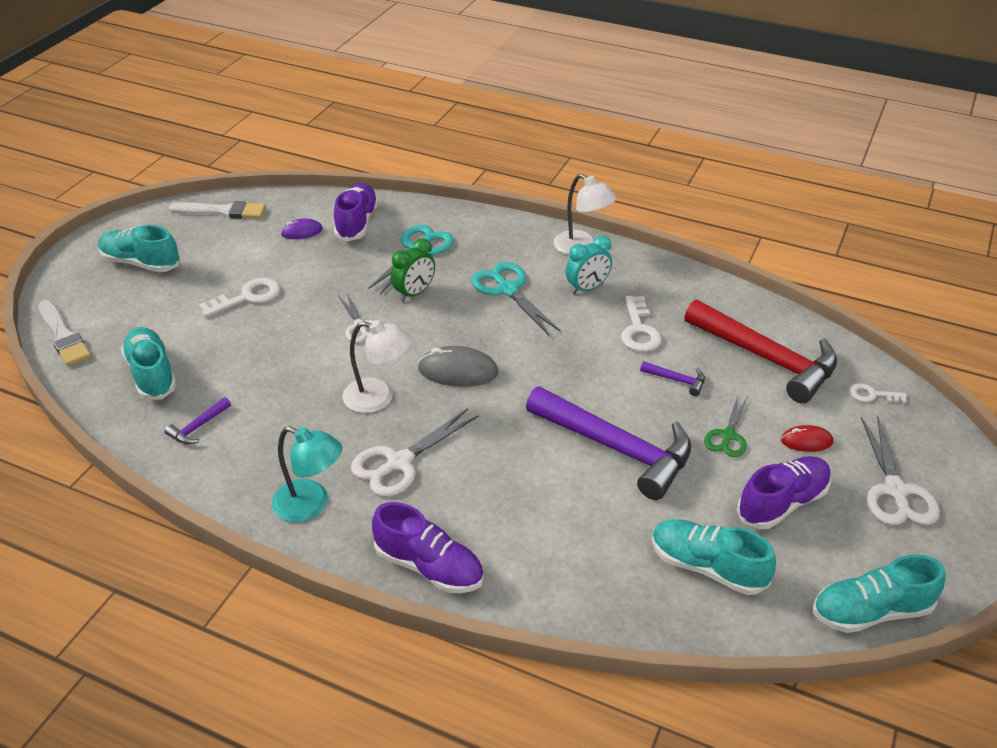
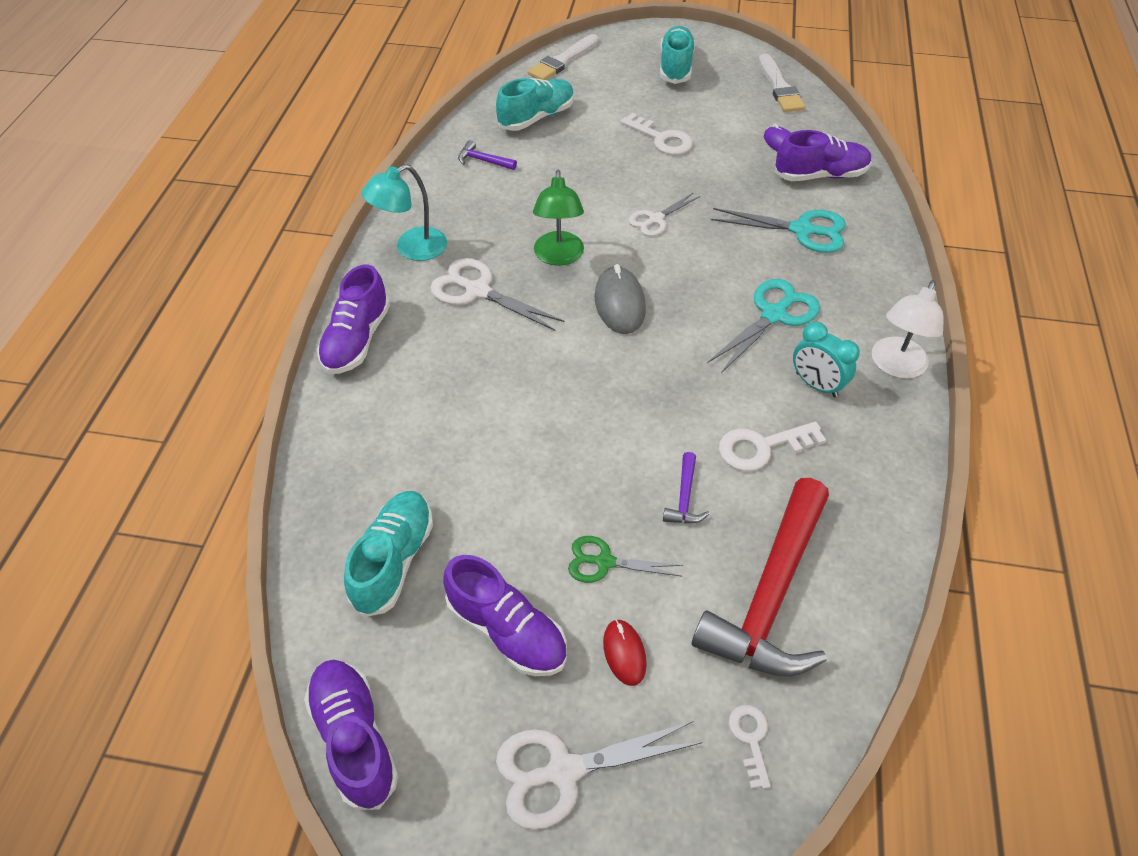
camera: 75 degrees right, 10 degrees up
turquoise lamp [272,426,342,522] -> turquoise lamp turned 45 degrees clockwise [361,164,447,261]
white lamp [343,320,411,413] -> green lamp [533,170,584,266]
green clock [391,238,435,301] -> none
purple hammer [526,387,691,500] -> none
turquoise shoe [813,554,946,633] -> purple shoe [304,660,399,810]

